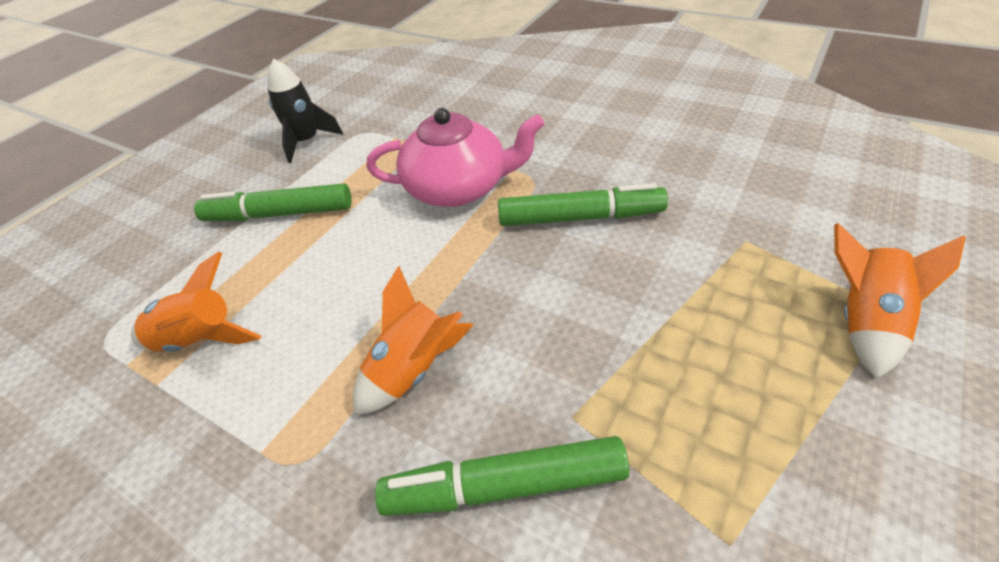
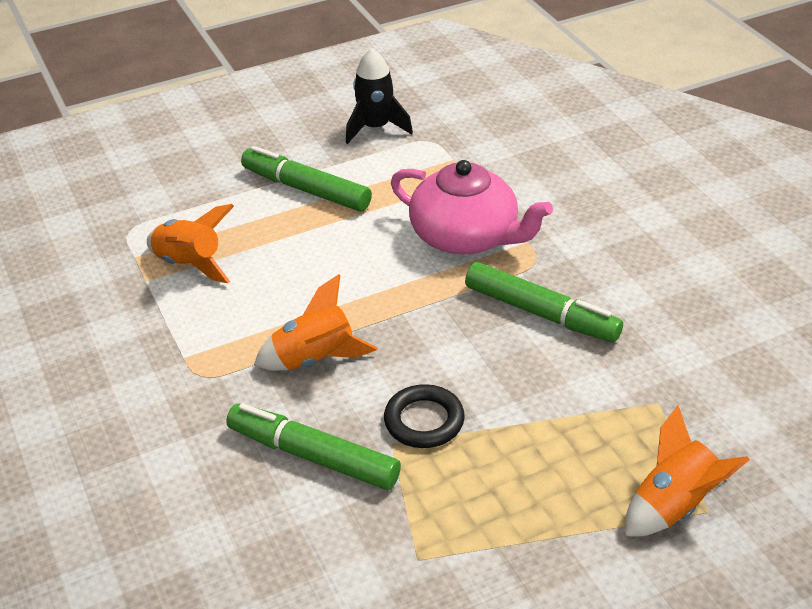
camera: 30 degrees right, 5 degrees down
none -> black ring [384,384,465,448]

